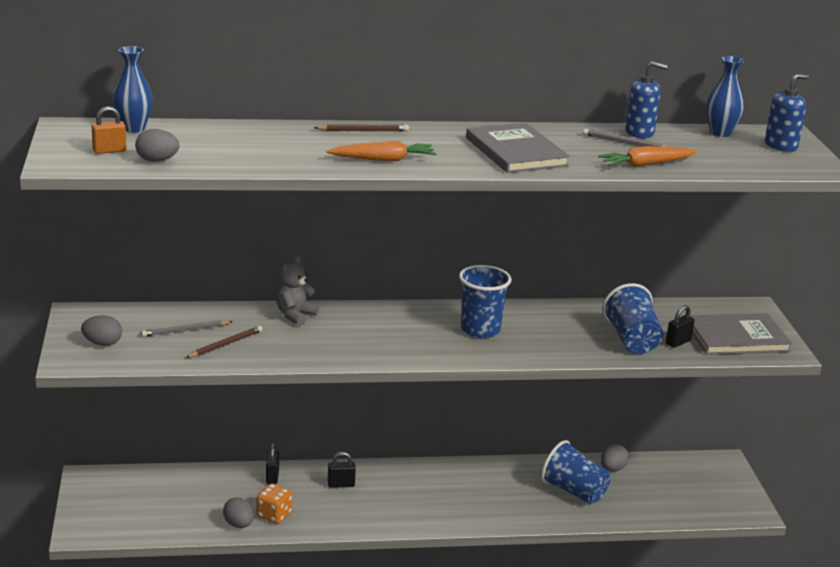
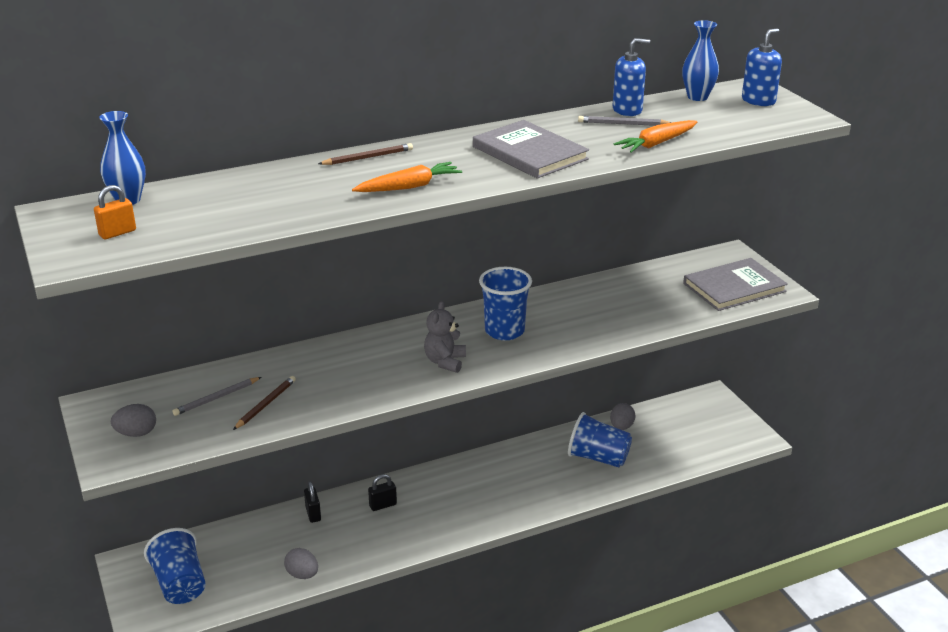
camera: 15 degrees left, 5 degrees up
grey egg [135,129,179,162] -> none
orange dice [256,484,292,524] -> none
grey teddy bear [276,256,319,326] -> grey teddy bear moved to [424,301,466,373]
blue cup [603,283,663,354] -> blue cup moved to [144,528,206,604]
black padlock [666,305,695,348] -> none

